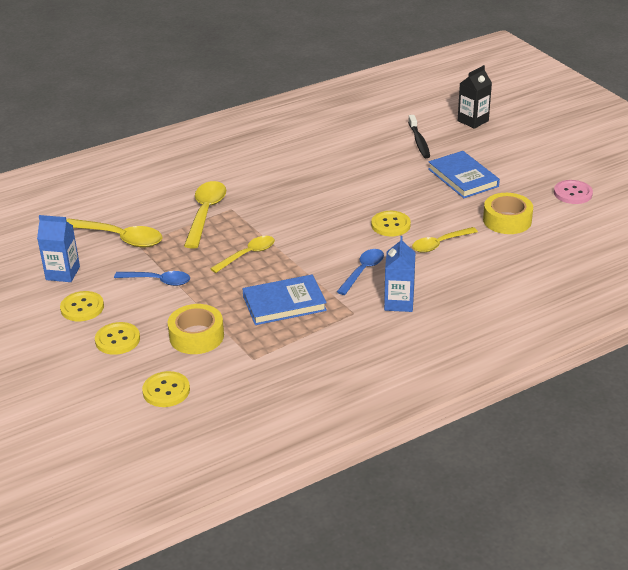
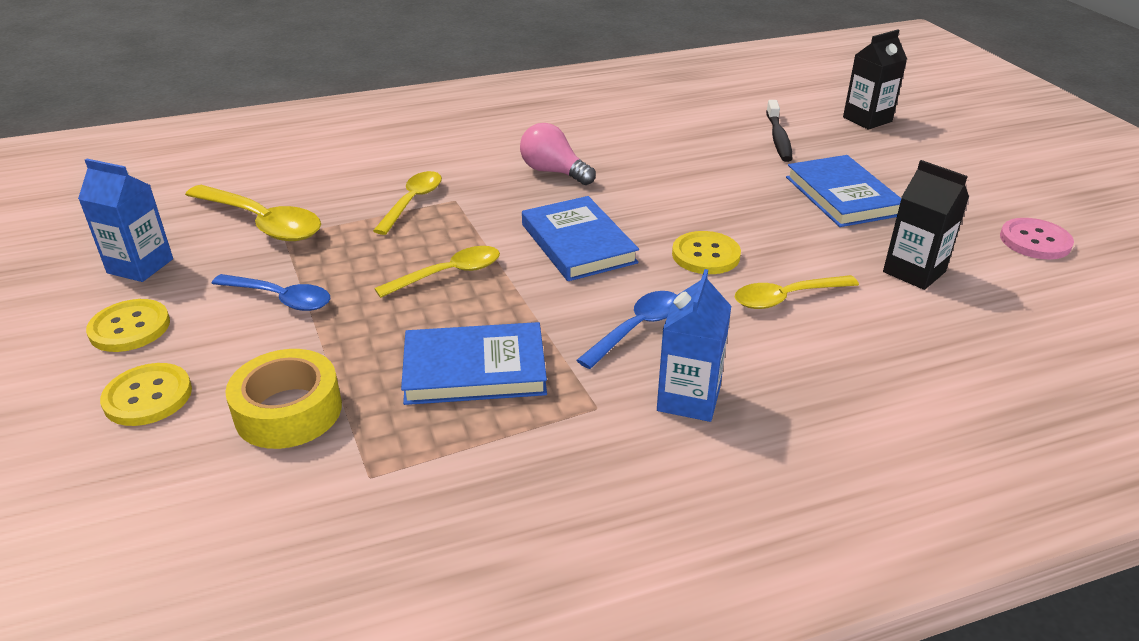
camera: 10 degrees right, 0 degrees up
yellow button [142,371,190,407] -> none
yellow spoon [184,181,226,249] -> yellow spoon [373,171,442,235], size x0.66
yellow tape [483,193,533,234] -> black carton [883,160,969,290]
none -> pink light bulb [520,123,596,185]
none -> blue book [522,196,639,281]

